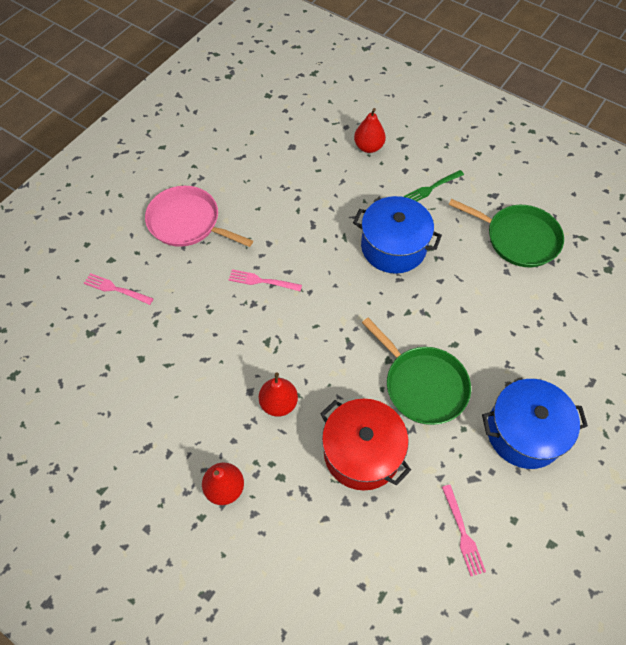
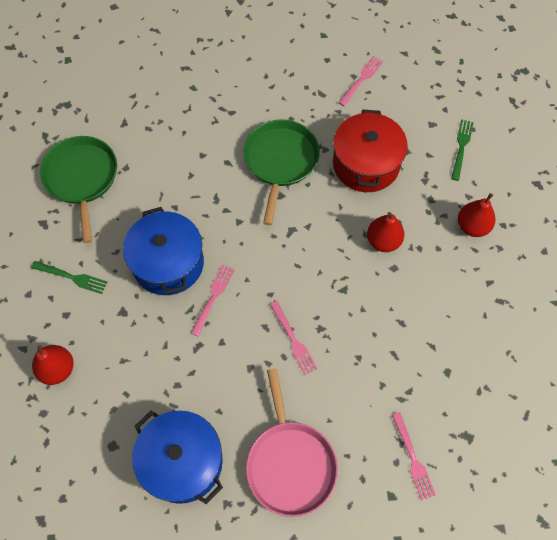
camera: 130 degrees left, 5 degrees up
blue pot [482,379,588,469] -> blue pot moved to [132,411,223,504]
none -> pink fork [191,264,235,337]
none -> green fork [451,119,474,181]

